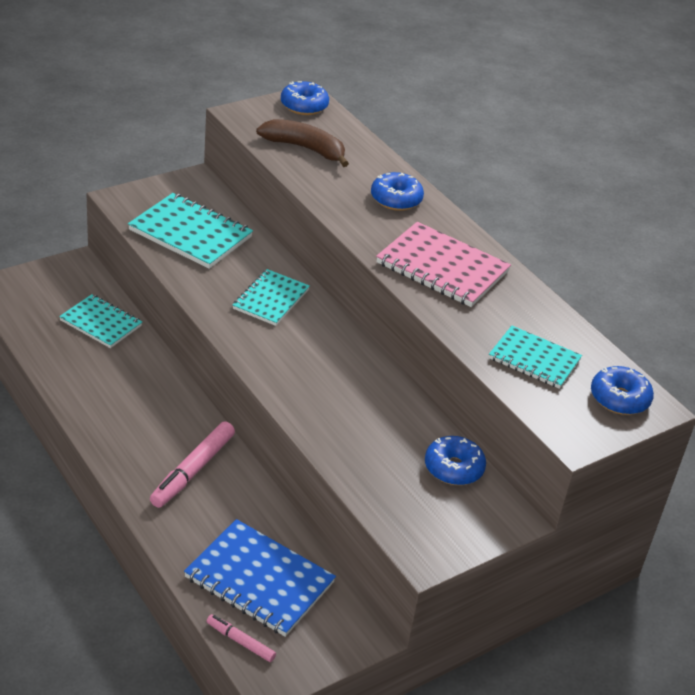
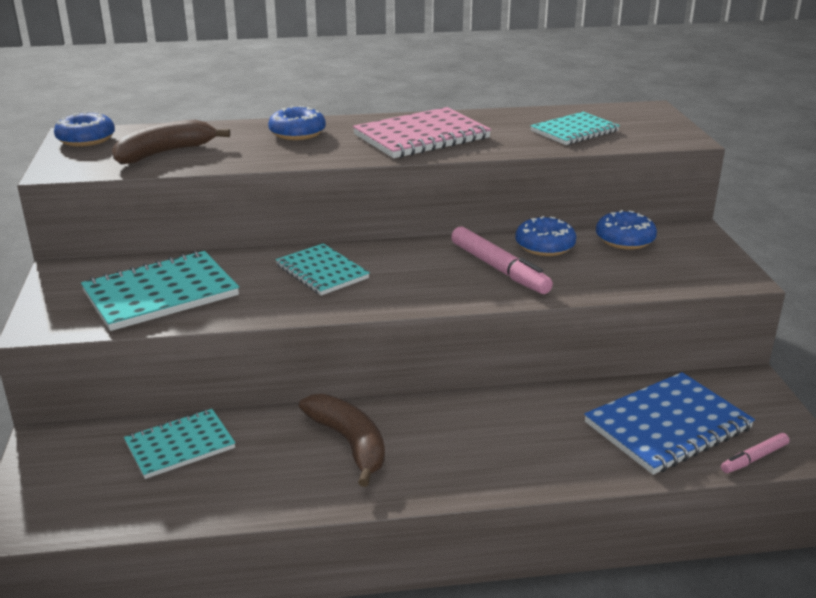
camera: 60 degrees left, 10 degrees down
pink marker [150,421,235,508] -> pink marker moved to [451,226,553,294]
blue donut [591,366,654,415] -> blue donut moved to [515,216,576,256]
none -> brown banana [299,394,385,487]

